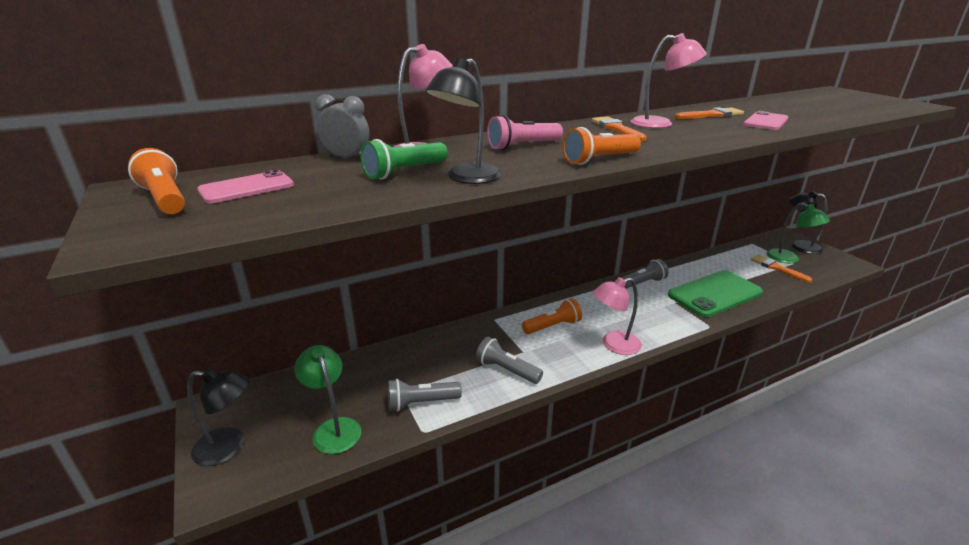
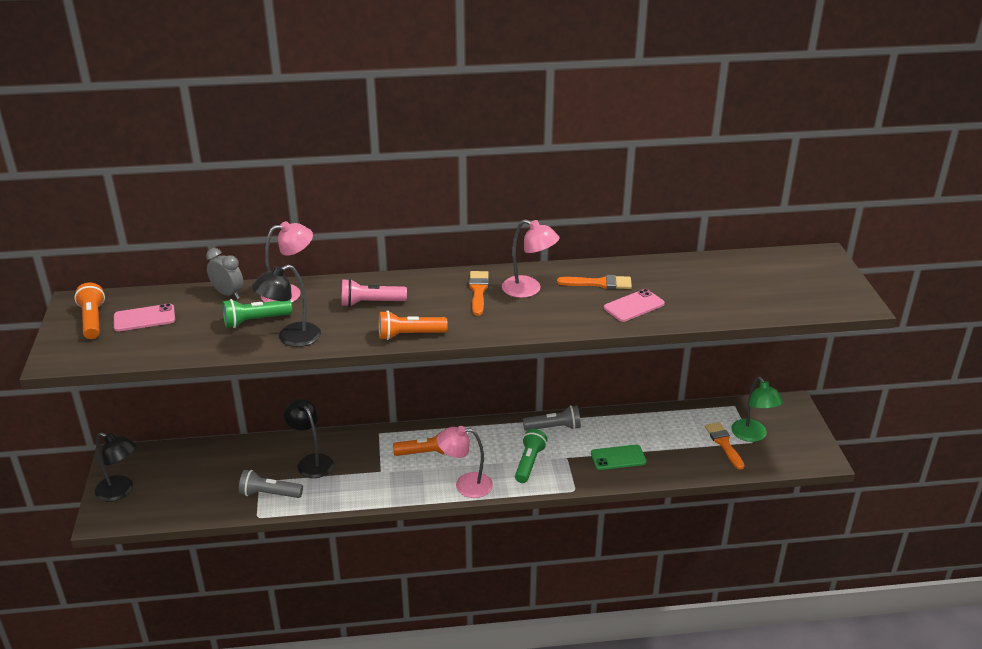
camera: 20 degrees right, 5 degrees up
green lamp [294,345,361,454] -> none
grey flashlight [476,337,543,384] -> none
green phone [668,270,763,317] -> green phone [591,445,646,470], size x0.53
black lamp [790,191,828,254] -> black lamp moved to [284,399,334,478]
none -> green flashlight [515,429,548,483]

